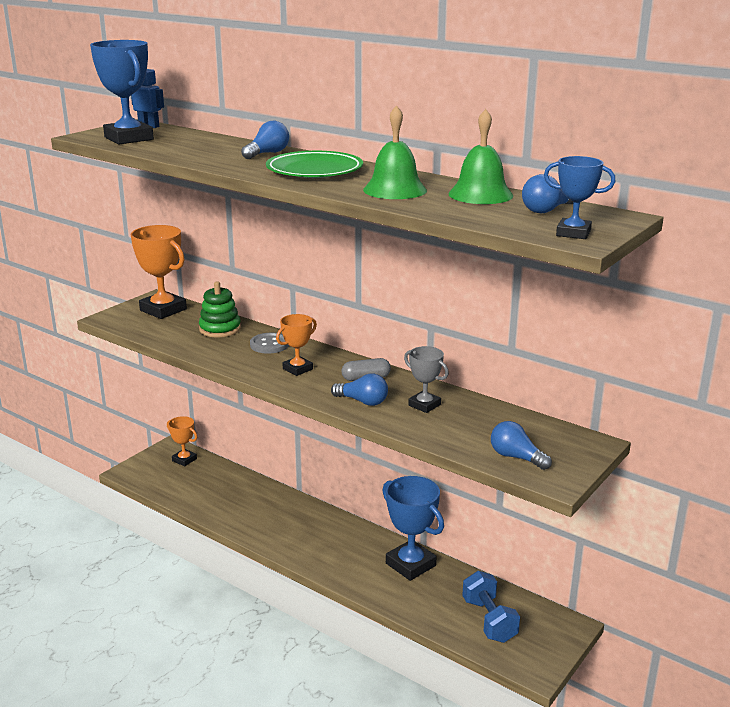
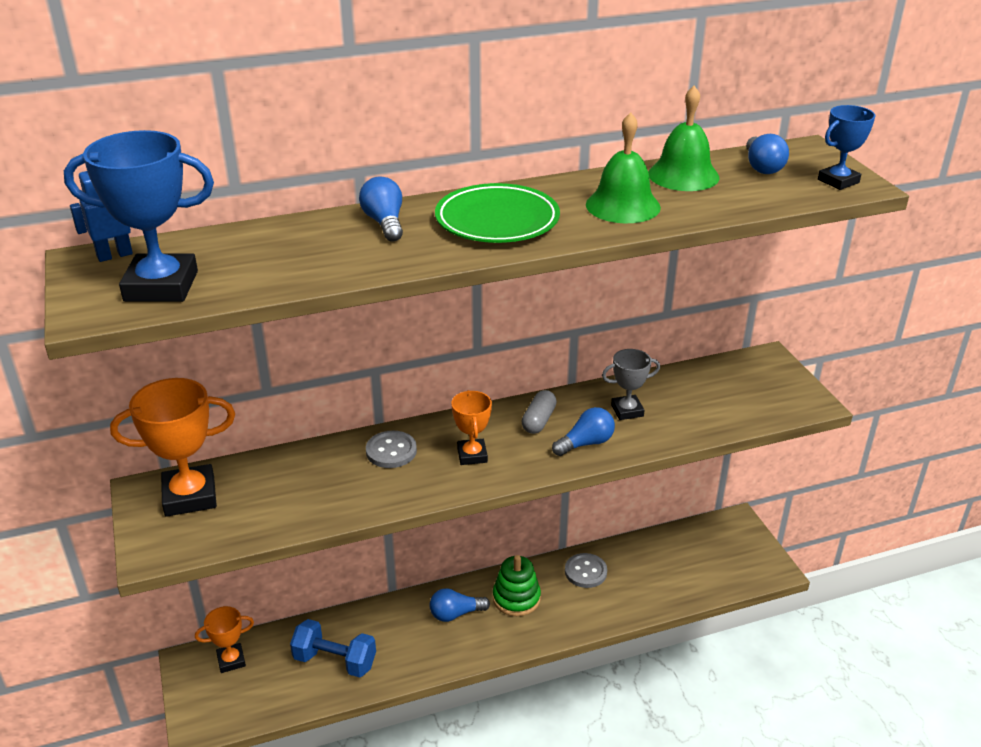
camera: 55 degrees left, 10 degrees up
green stacking toy [199,281,241,337] -> green stacking toy moved to [493,555,541,616]
blue trophy [382,476,444,581] -> grey button [565,553,607,588]
blue dumbbell [462,571,520,643] -> blue dumbbell moved to [290,619,376,677]
blue light bulb [491,421,552,470] -> blue light bulb moved to [430,588,490,622]

